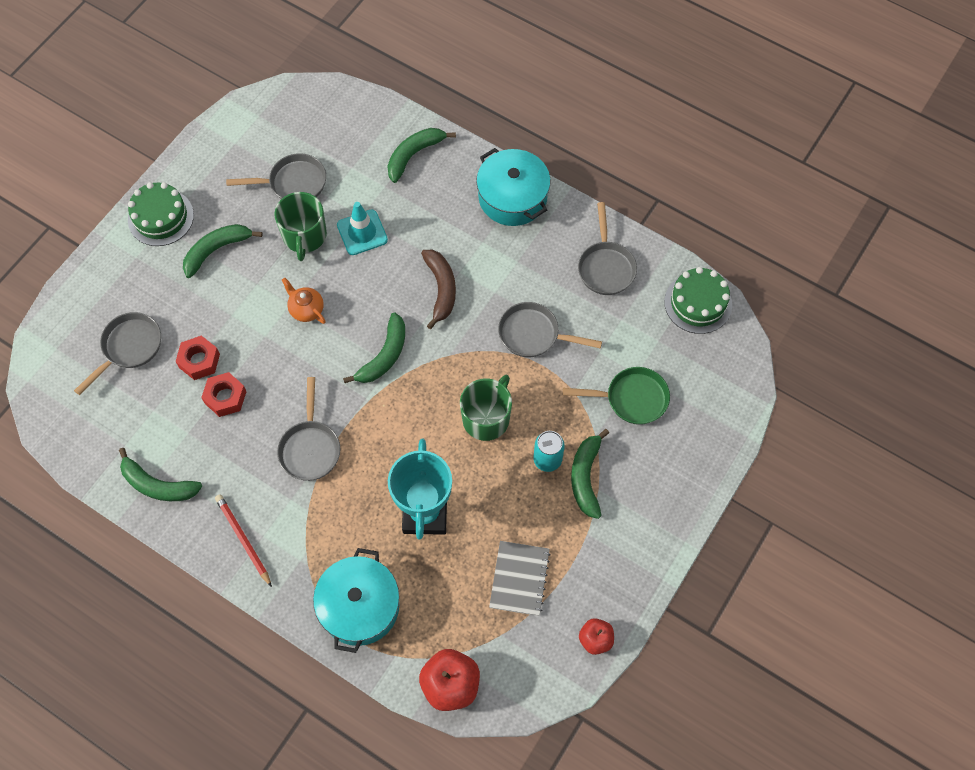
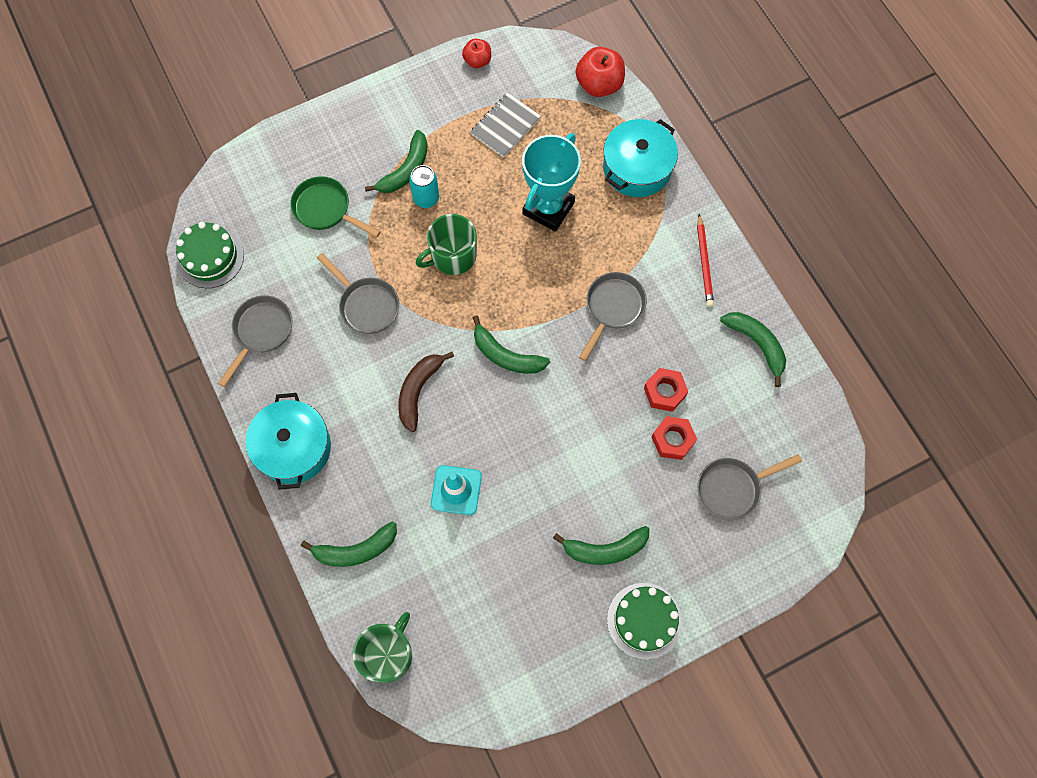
camera: 150 degrees left, 5 degrees up
grey pan [226,153,326,199] -> none
green mug [274,192,327,261] -> green mug moved to [353,612,412,683]
orange teapot [282,278,326,324] -> none
green banana [343,313,405,383] -> green banana turned 120 degrees counterclockwise [473,315,550,374]

